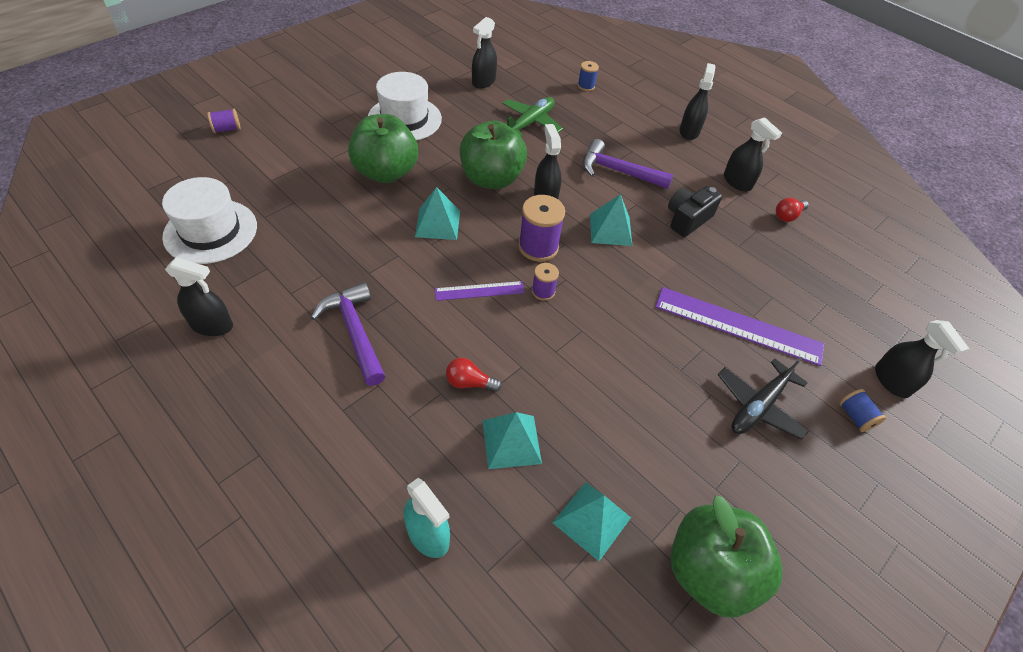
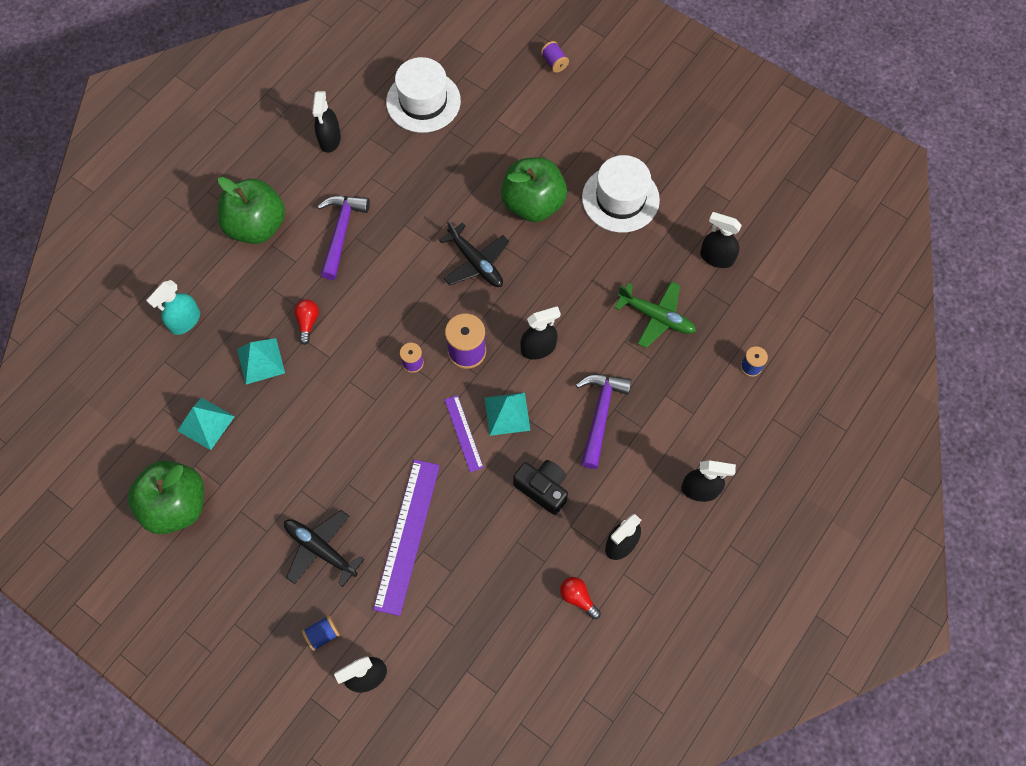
camera: 85 degrees right, 15 degrees up
purple hammer [311,282,385,386] -> purple hammer turned 45 degrees counterclockwise [317,196,370,280]
turquoise pyramid [415,187,460,240] -> black plane [439,220,509,287]
purple ruler [435,281,525,301] -> purple ruler moved to [444,395,484,472]
green apple [460,121,527,189] -> green apple moved to [218,177,285,244]

